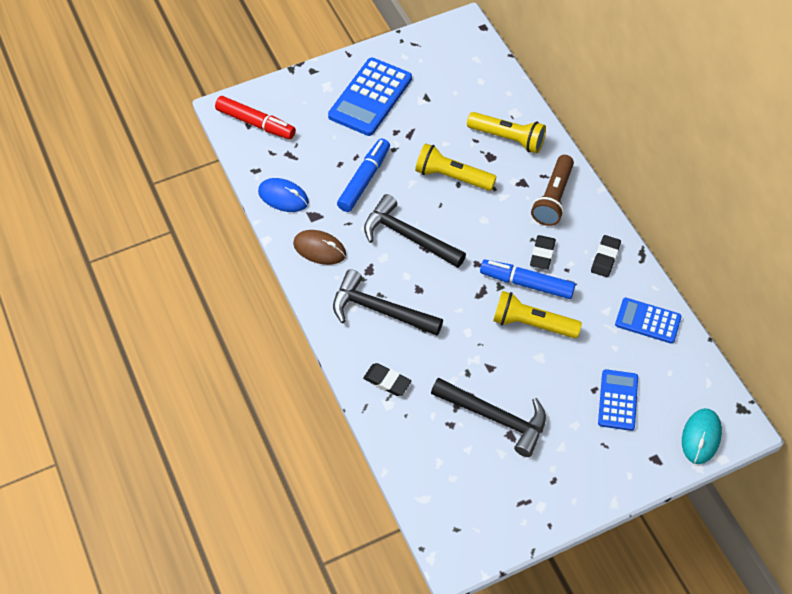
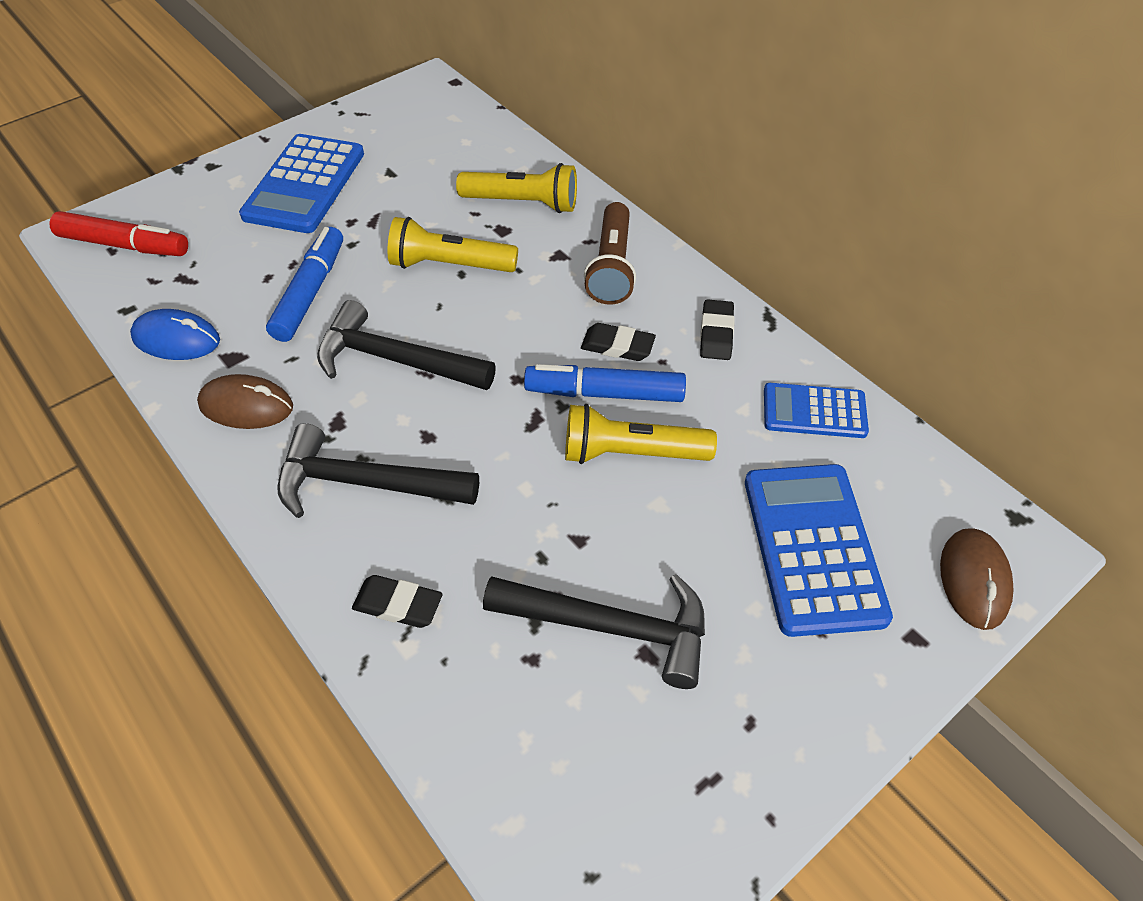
camera: 15 degrees left, 5 degrees down
black eraser [530,235,556,270] -> black eraser turned 75 degrees counterclockwise [581,323,656,361]
blue calculator [598,369,638,431] -> blue calculator [745,464,893,637], size x1.66
turquoise mouse [682,408,722,464] -> brown mouse [940,528,1014,630]

